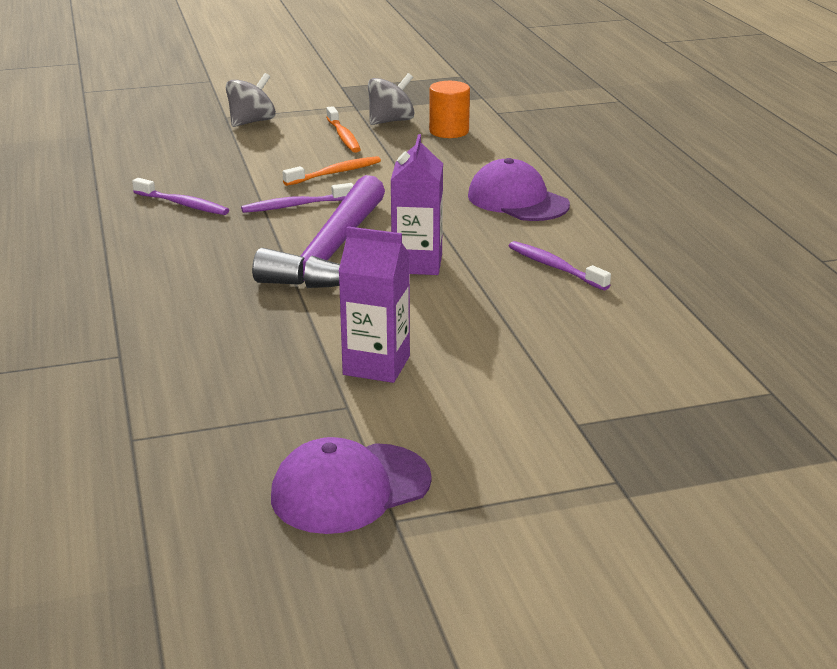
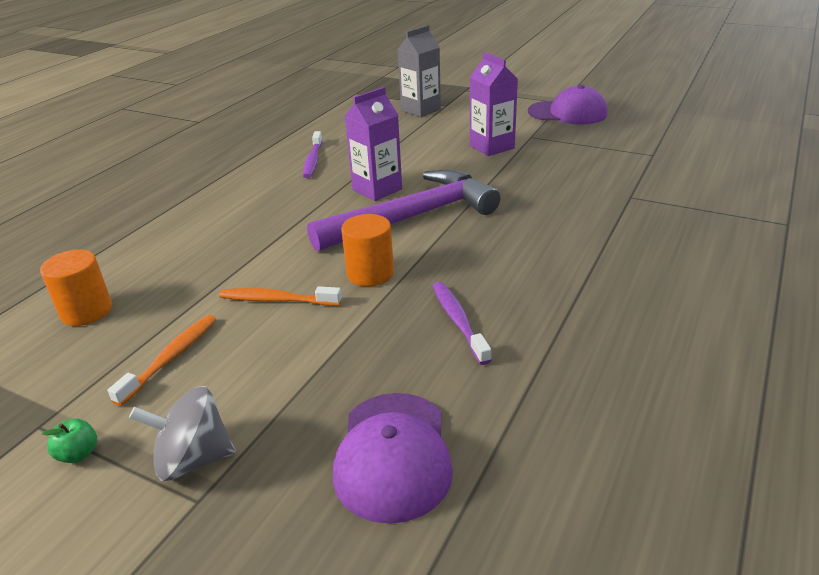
camera: 135 degrees left, 5 degrees up
purple toothbrush [241,183,354,213] -> orange cylinder [341,214,394,286]
grey spinning top [368,73,415,125] -> none
purple cap [468,158,570,221] -> purple cap moved to [333,393,453,524]
none -> green apple [42,419,97,463]
none -> grey carton [398,25,441,117]

